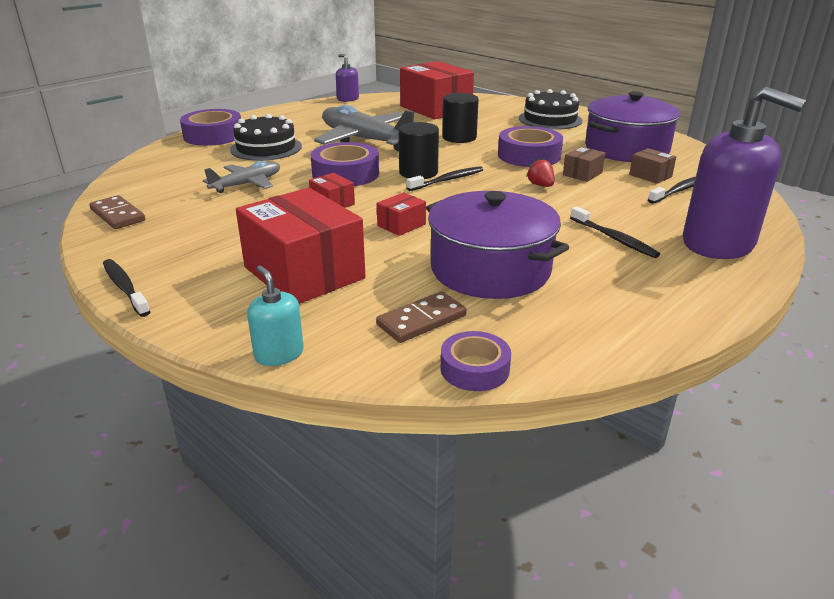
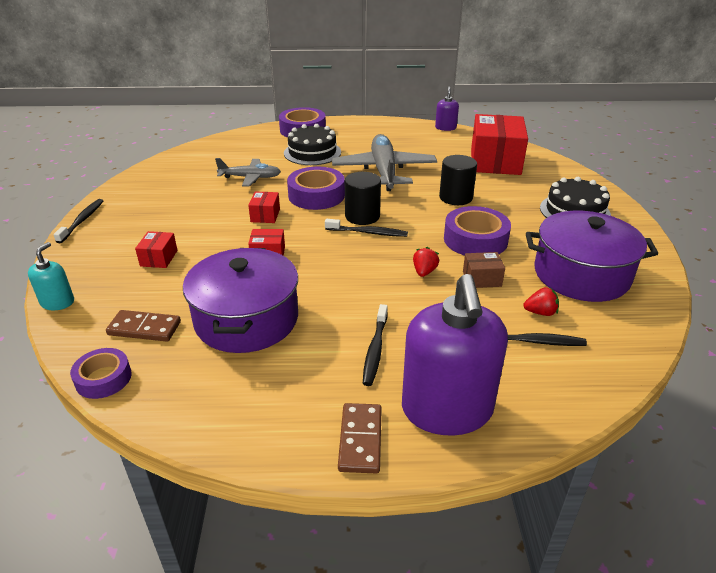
camera: 45 degrees right, 5 degrees up
brown domino [89,195,145,229] -> brown domino moved to [338,403,382,474]
red box [236,188,365,304] -> red box [135,231,178,268], size x0.44
brown box [629,148,676,184] -> red strawberry [523,287,559,316]

